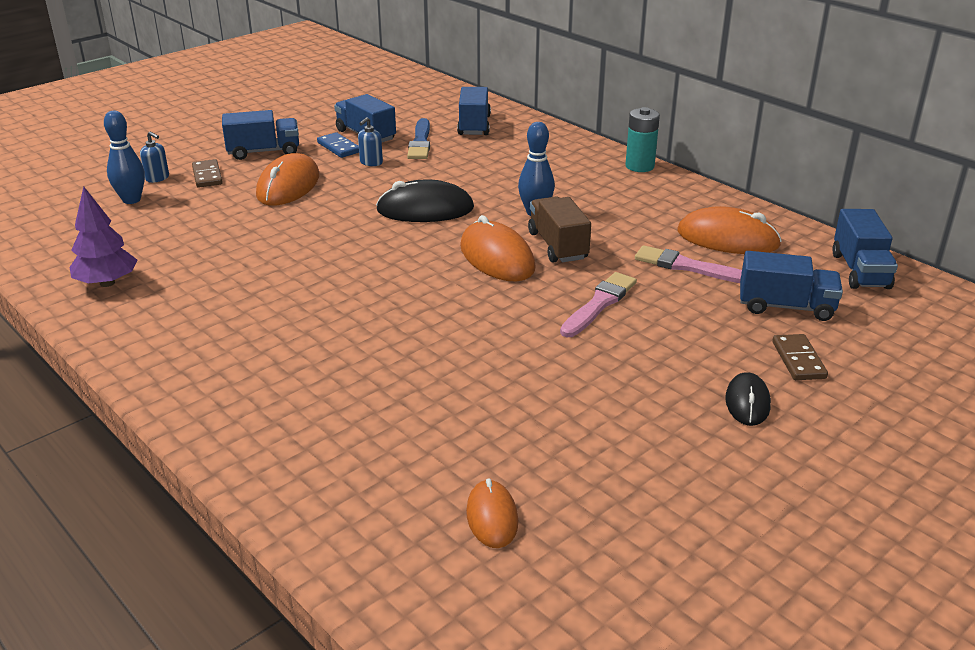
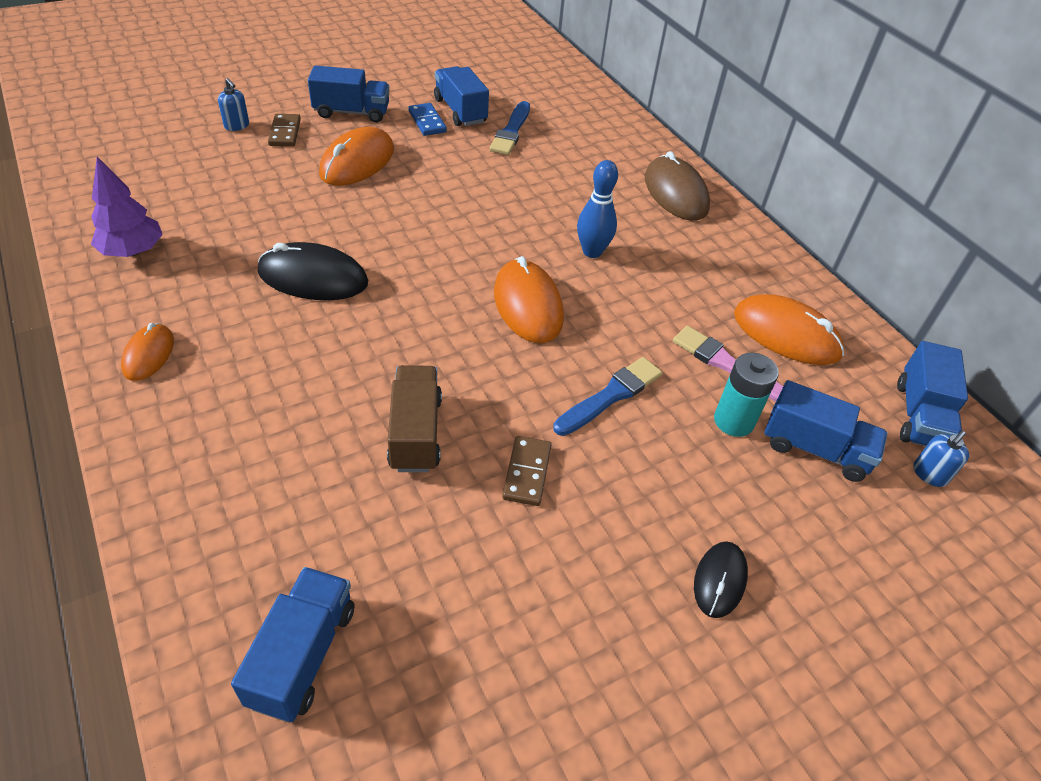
camera: 10 degrees right, 15 degrees up
blue bowling pin [104,111,145,204] -> none
blue soap dispenser [358,117,383,166] -> blue soap dispenser moved to [913,431,969,487]
black mouse [376,180,474,222] -> black mouse moved to [258,242,368,300]
blue truck [457,87,491,135] -> blue truck moved to [231,567,354,722]
orange mouse [466,478,518,548] -> orange mouse moved to [121,323,174,381]
brown truck [528,196,591,263] -> brown truck moved to [387,365,442,472]
pink brush [560,272,637,337] -> blue brush [553,357,662,436]
turquoise battery [626,107,660,172] -> turquoise battery moved to [714,353,779,437]
brown domino [772,334,828,380] -> brown domino moved to [502,436,552,506]
none -> brown mouse [645,151,710,221]

